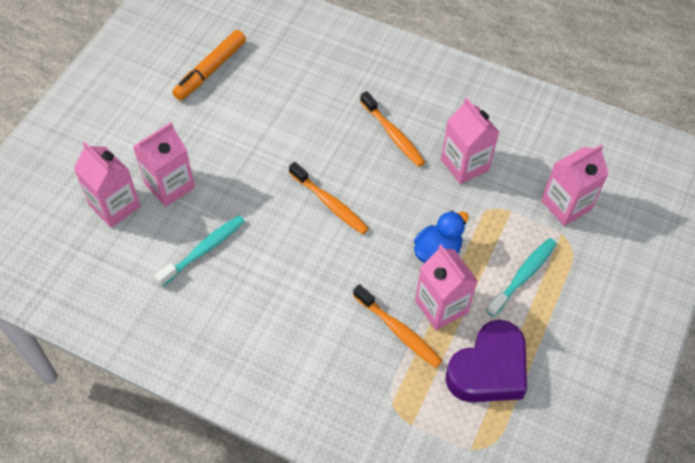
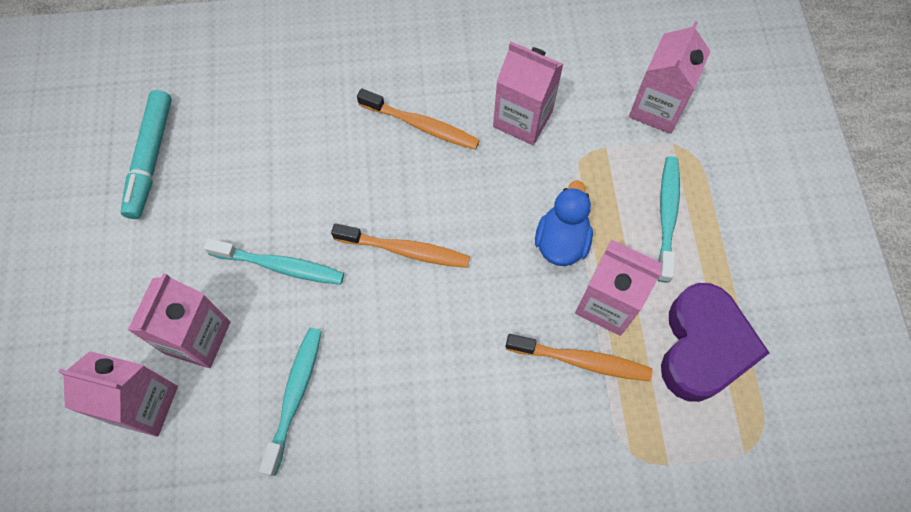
camera: 30 degrees left, 10 degrees up
orange marker [172,30,246,100] -> turquoise marker [121,90,172,219]
none -> turquoise toothbrush [204,238,344,285]

